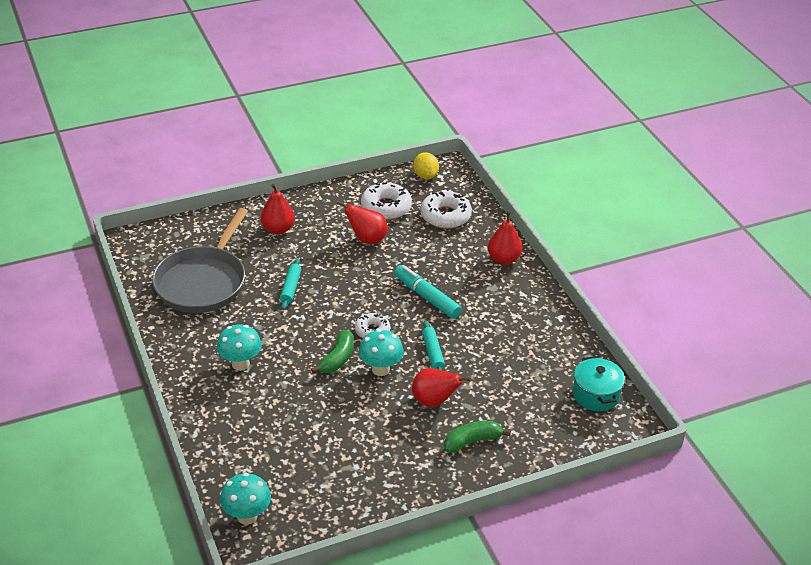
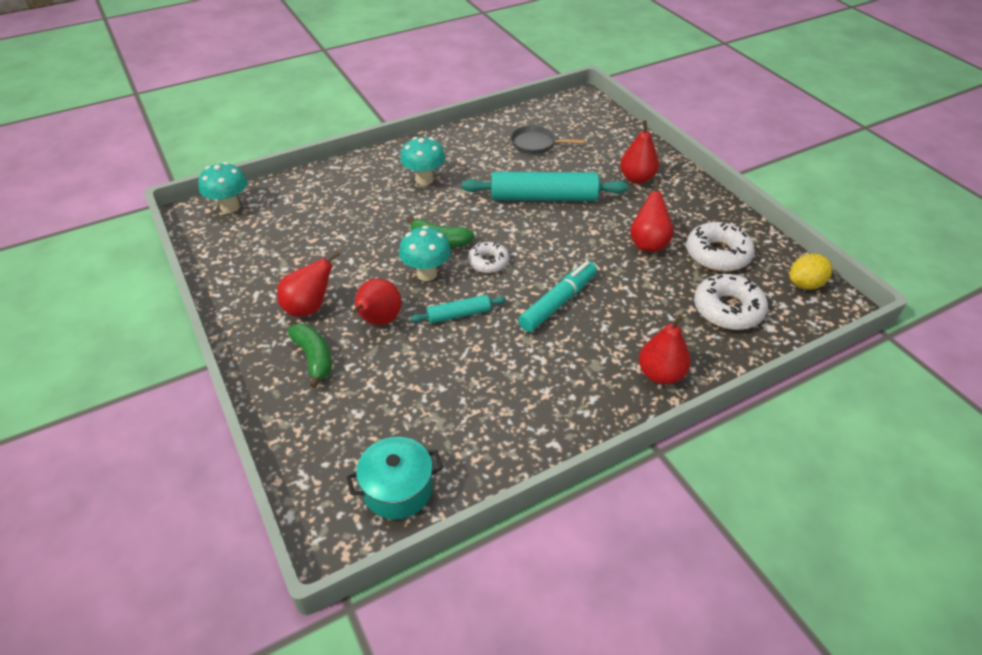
camera: 85 degrees right, 5 degrees up
grey pan [152,208,248,313] -> grey pan [511,125,586,154], size x0.49
turquoise rolling pin [280,258,301,310] -> turquoise rolling pin [462,171,628,201], size x1.99
none -> red pear [277,251,341,317]

